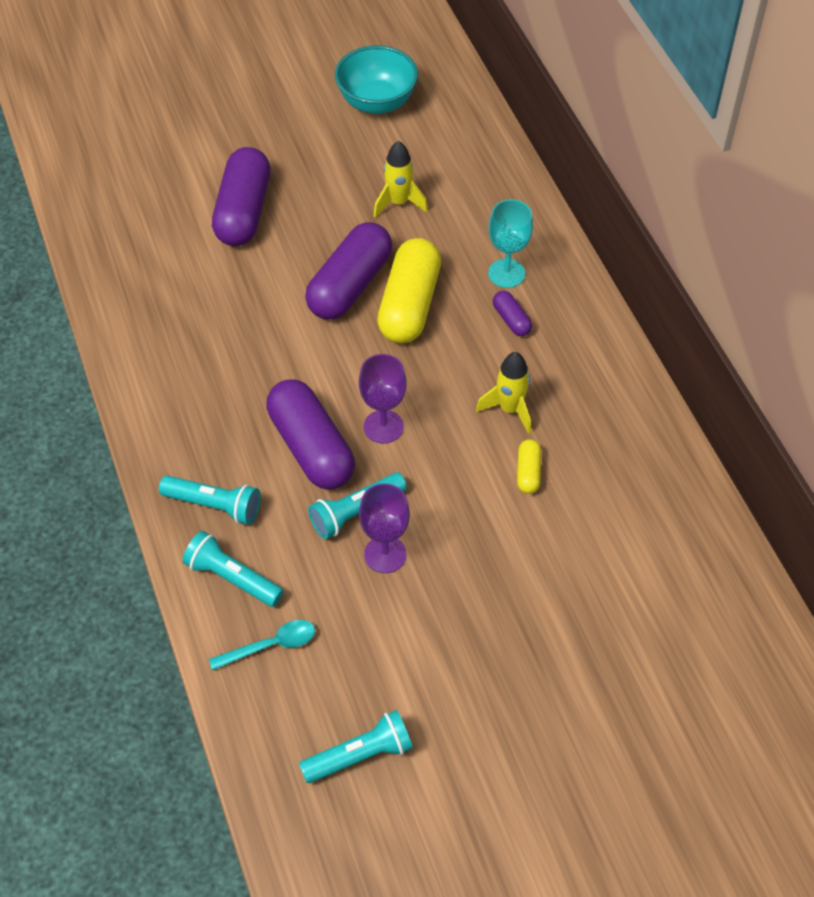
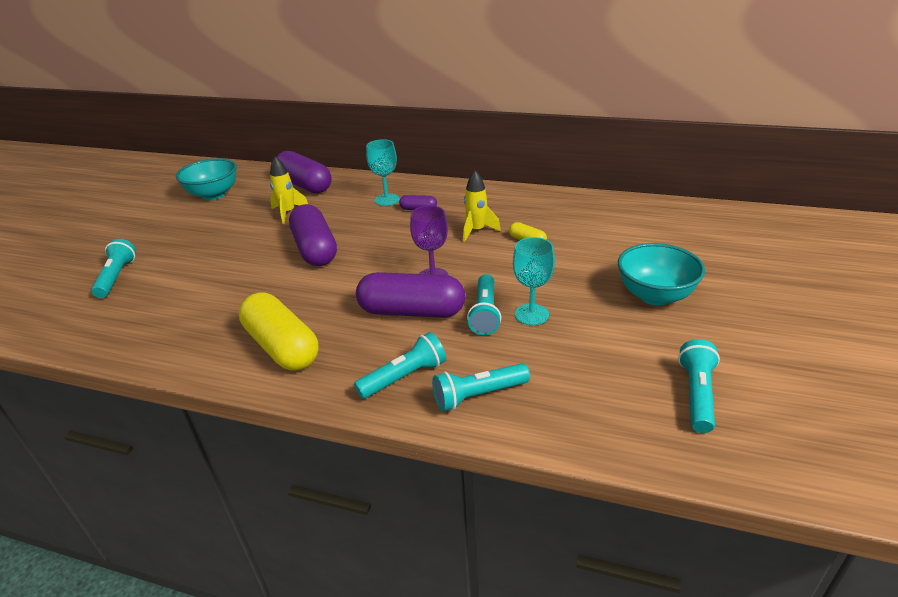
camera: 50 degrees left, 20 degrees down
turquoise spoon [209,620,315,671] -> none
purple capsule [212,147,270,246] -> purple capsule moved to [276,151,331,193]
purple goblet [359,483,410,573] -> turquoise goblet [513,237,555,325]
yellow capsule [377,238,441,344] -> yellow capsule moved to [239,293,319,371]
none -> turquoise flashlight [91,239,136,298]
none -> turquoise bowl [618,243,705,305]

